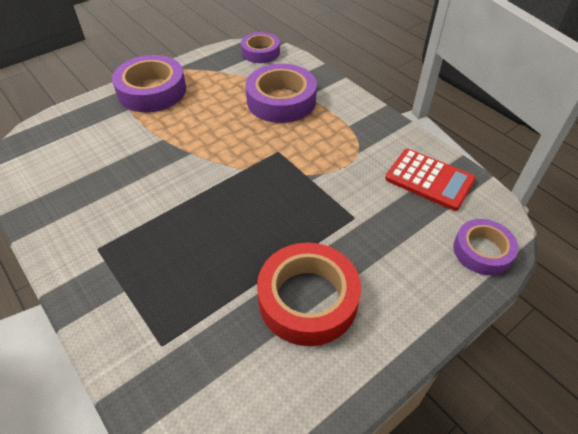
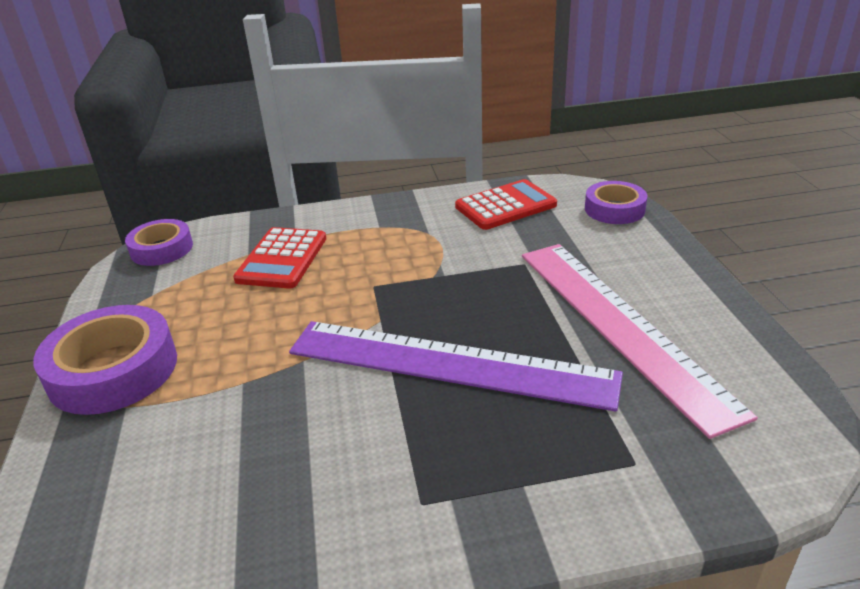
camera: 60 degrees left, 15 degrees down
purple tape [246,64,317,123] -> red calculator [233,227,326,289]
red tape [257,243,361,346] -> pink ruler [522,244,758,439]
none -> purple ruler [289,321,623,412]

